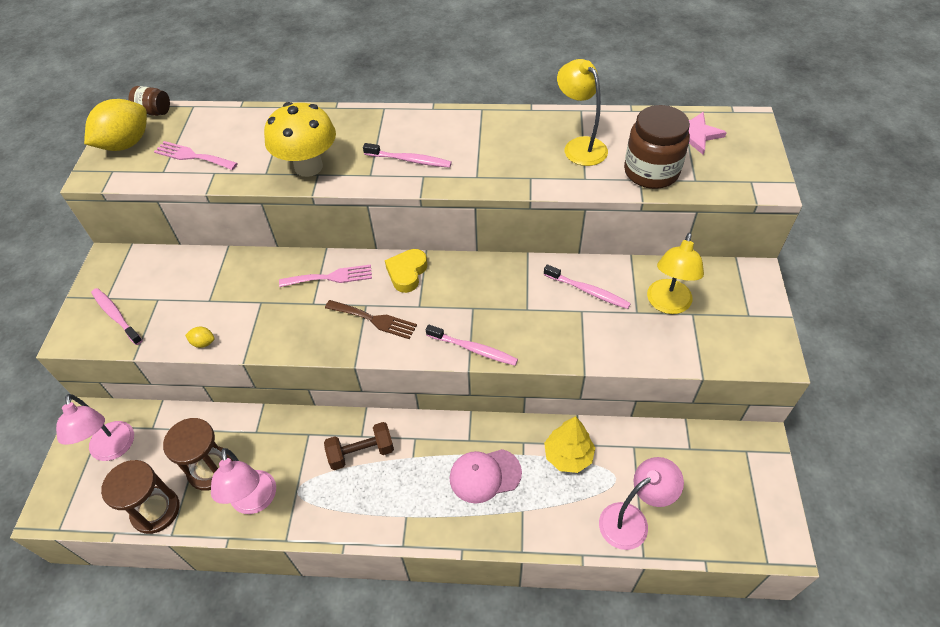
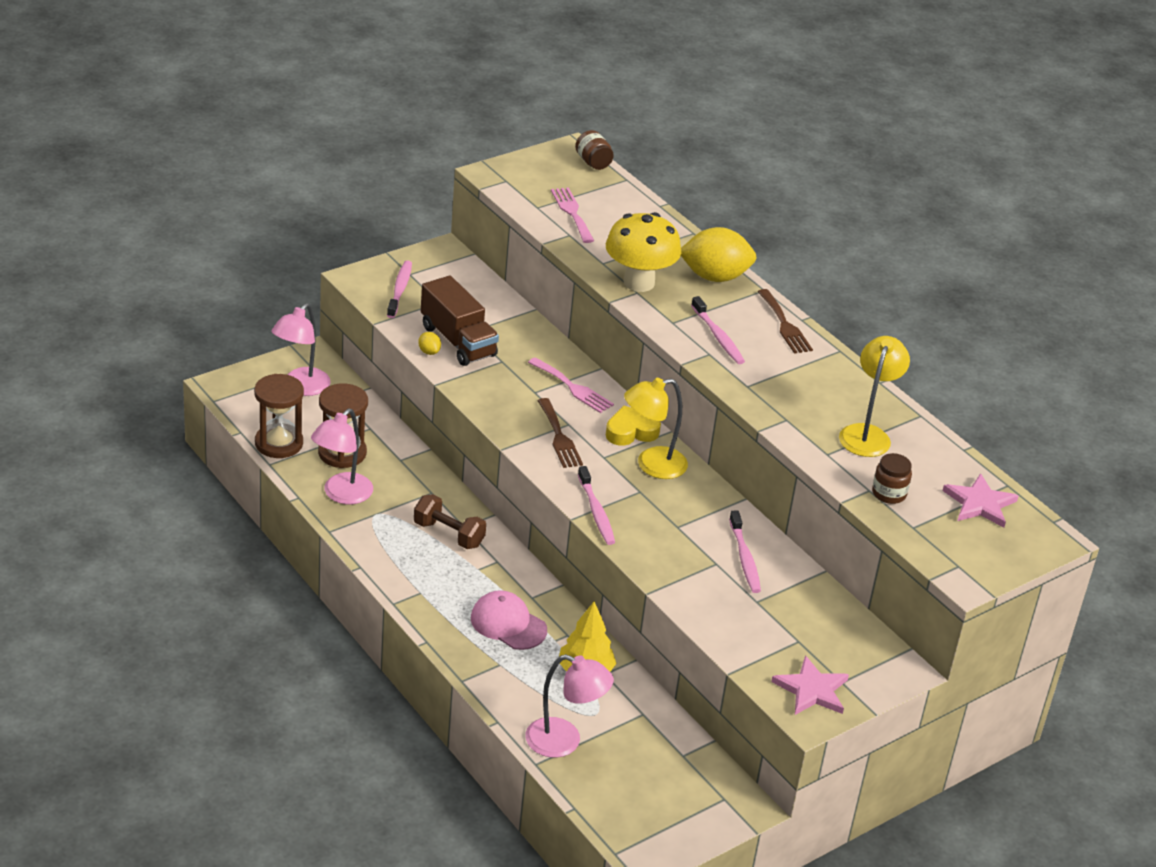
camera: 45 degrees right, 15 degrees down
yellow lemon [84,99,147,151] -> yellow lemon moved to [681,227,757,282]
brown jar [624,105,690,189] -> brown jar [872,453,912,504], size x0.53
yellow lamp [647,233,704,314] -> yellow lamp moved to [624,378,688,479]
none -> brown truck [421,275,499,366]
none -> brown fork [758,289,813,354]
none -> pink star [771,655,849,715]

